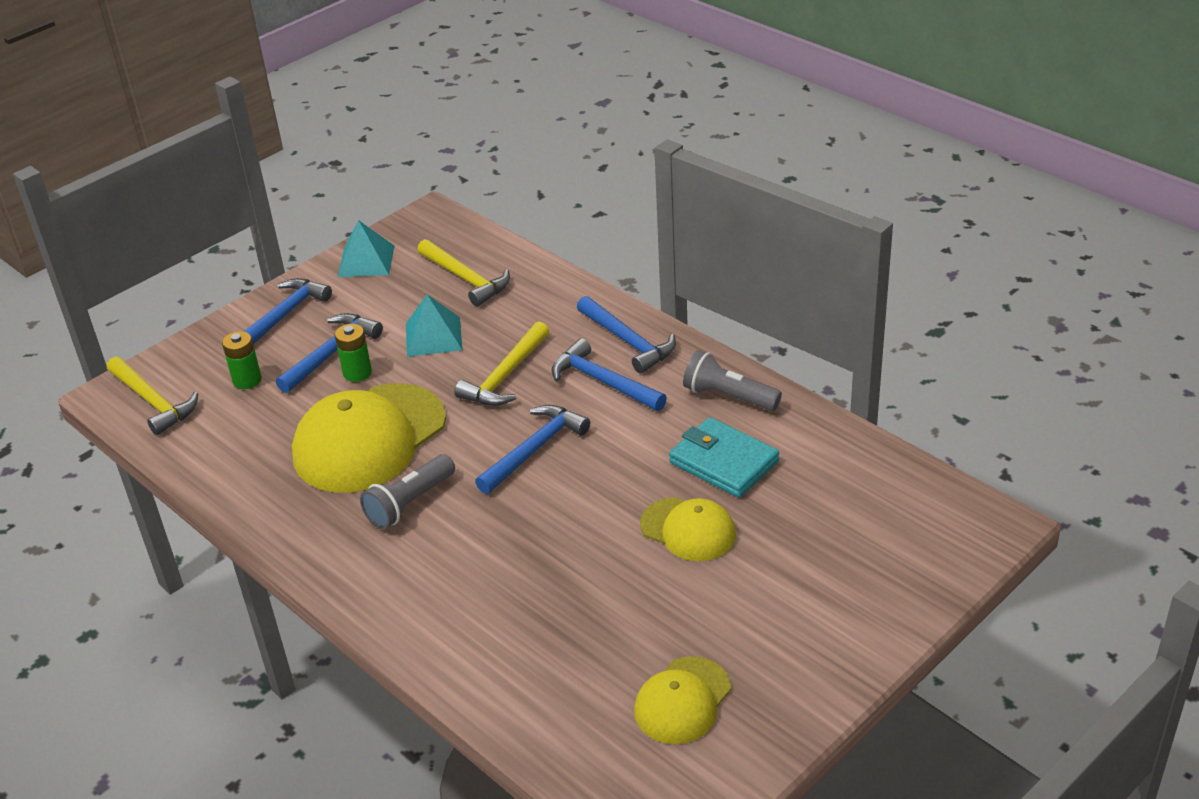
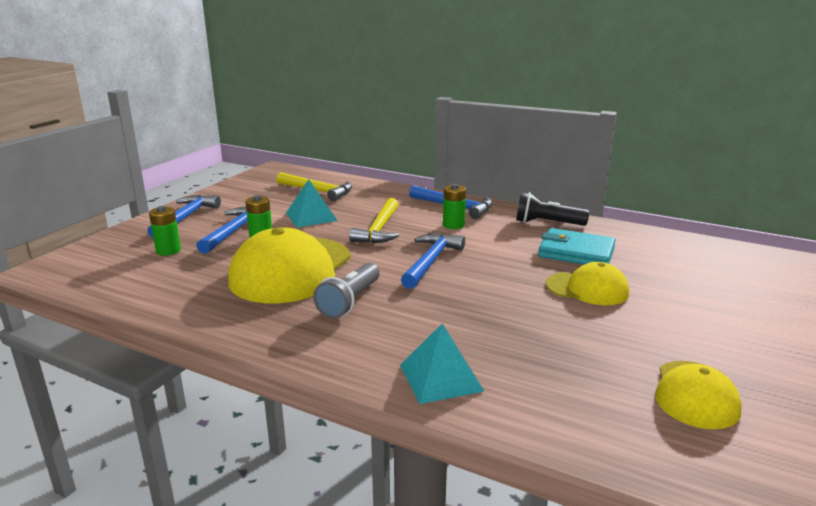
camera: 20 degrees left, 15 degrees down
yellow hammer [107,356,198,435] -> none
turquoise pyramid [338,220,394,277] -> turquoise pyramid moved to [400,323,484,404]
blue hammer [552,338,667,411] -> green battery [443,184,466,229]
grey flashlight [683,350,782,411] -> black flashlight [516,192,589,226]

